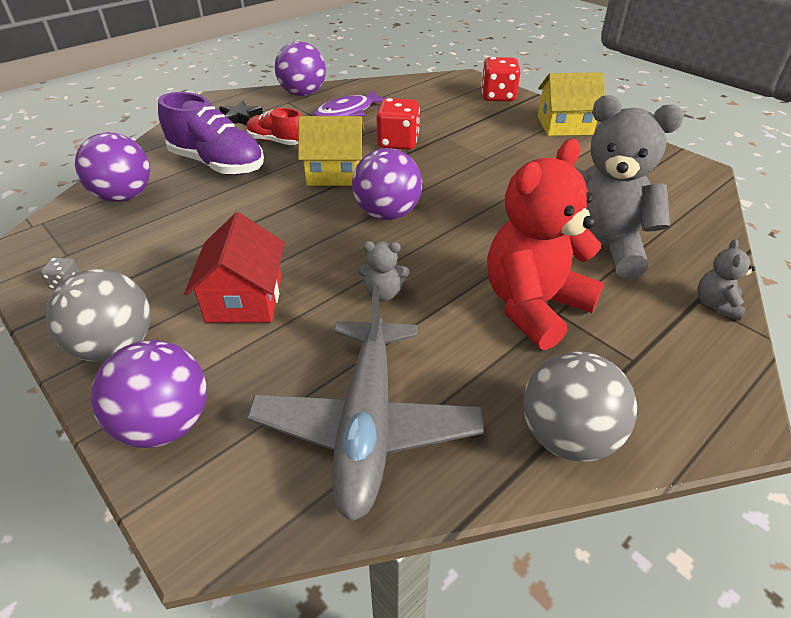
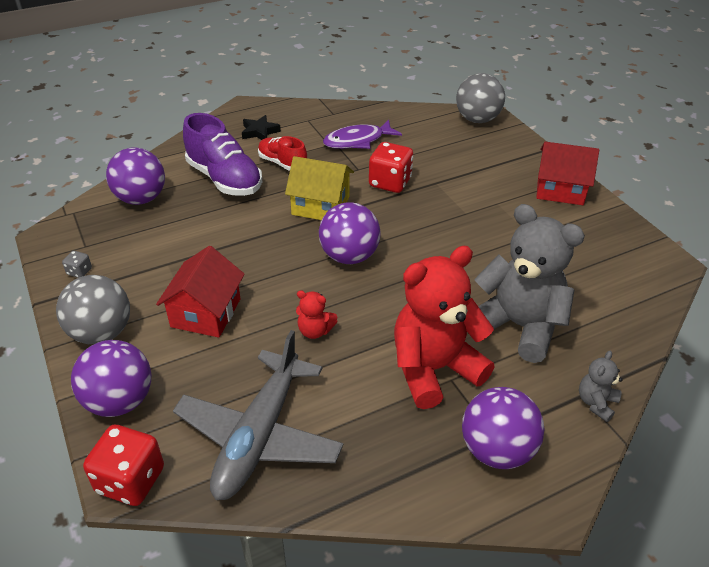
camera: 15 degrees right, 0 degrees up
purple ball [275,41,326,96] -> purple ball moved to [462,387,545,469]
grey teddy bear [357,241,409,302] -> red teddy bear [296,290,338,339]
red dice [481,57,521,102] -> red dice moved to [83,425,164,506]
grey ball [523,351,637,462] -> grey ball moved to [456,73,505,123]
yellow house [538,72,605,136] -> red house [536,142,599,205]

